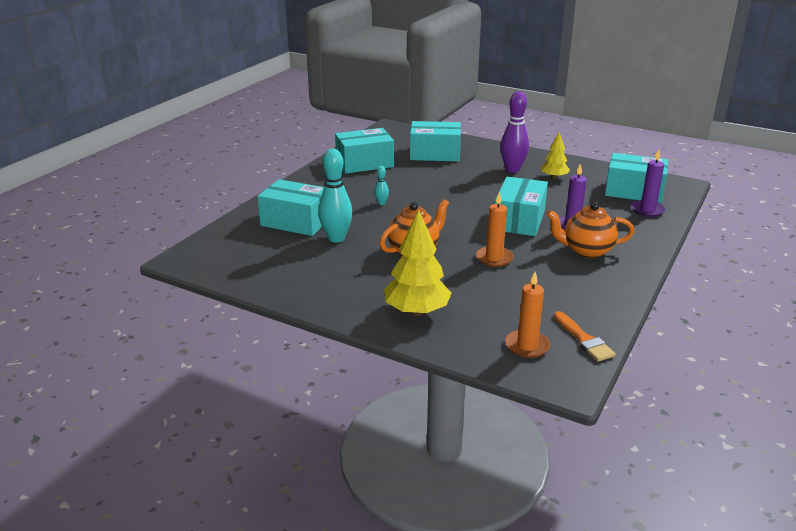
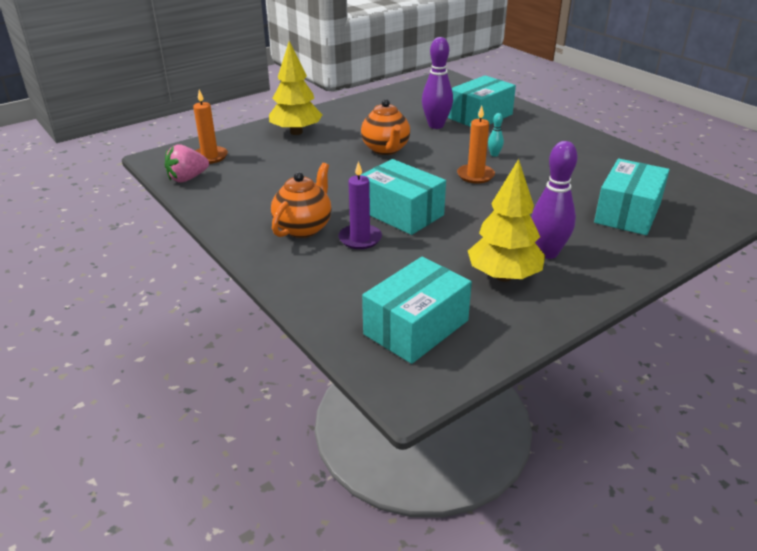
camera: 115 degrees right, 5 degrees up
turquoise bowling pin [318,149,352,243] -> purple bowling pin [422,37,453,129]
turquoise box [335,128,394,173] -> none
orange candle [476,192,514,267] -> orange candle moved to [457,106,495,184]
yellow tree [541,132,570,179] -> yellow tree [468,159,545,282], size x1.71
orange brush [554,311,616,362] -> pink strawberry [165,144,209,183]
purple candle [631,149,666,217] -> none

